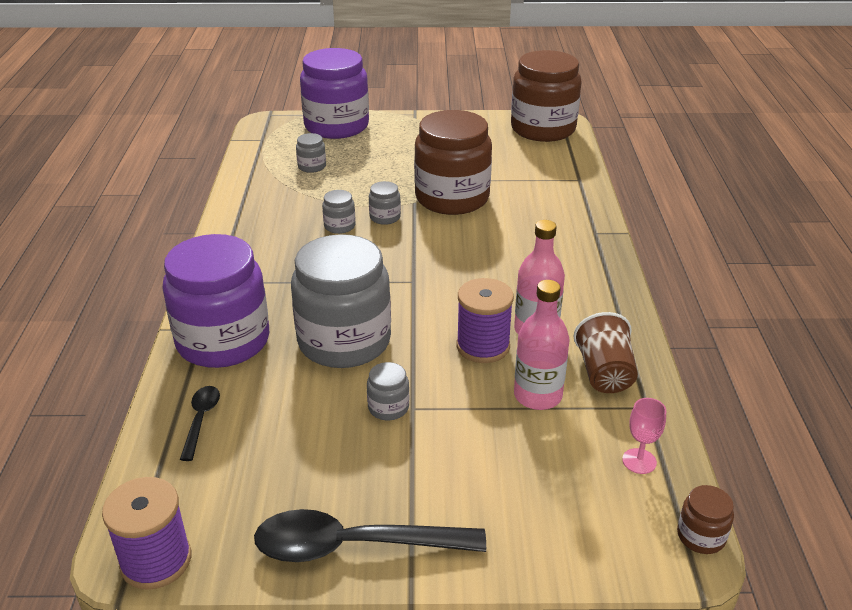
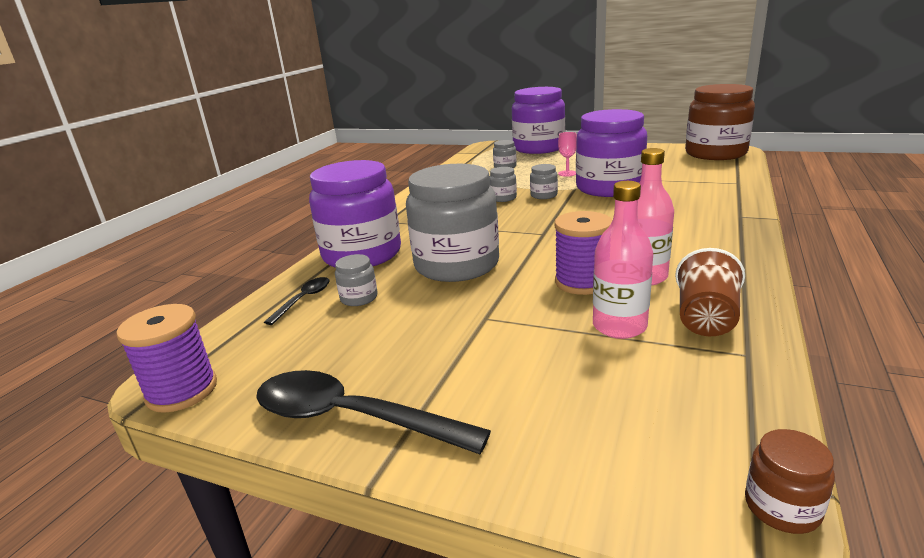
camera: 25 degrees right, 10 degrees down
grey jar [367,362,409,420] -> grey jar moved to [335,254,378,306]
brown jar [414,110,492,215] -> purple jar [576,109,647,197]
pink goblet [622,398,666,474] -> pink goblet moved to [558,132,577,177]

